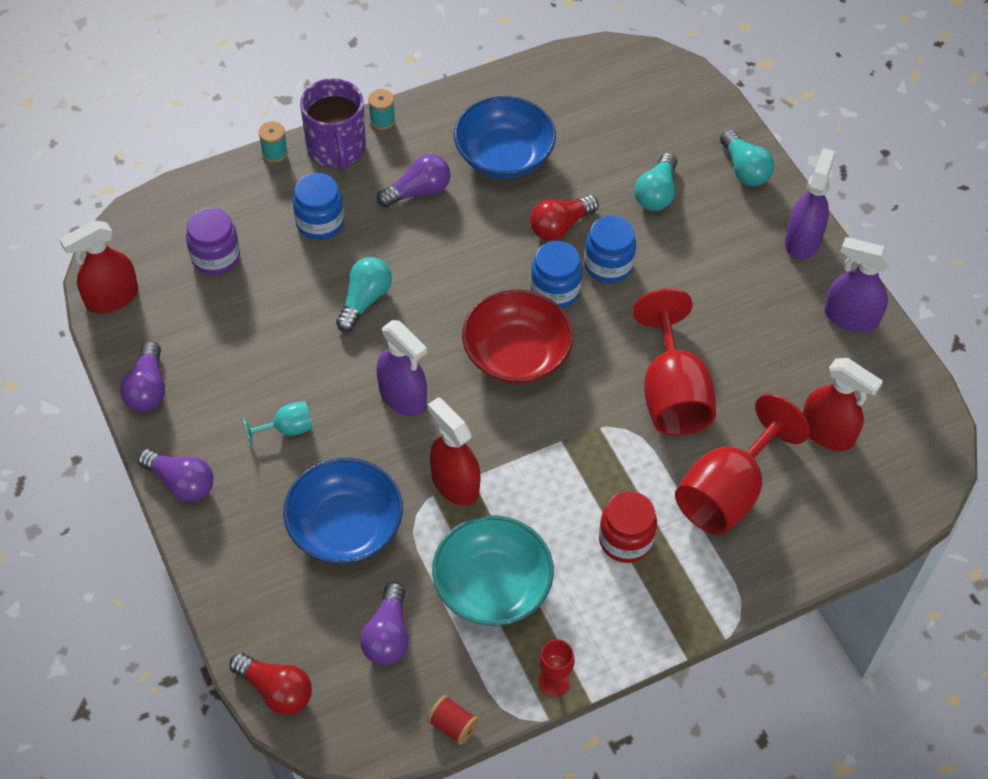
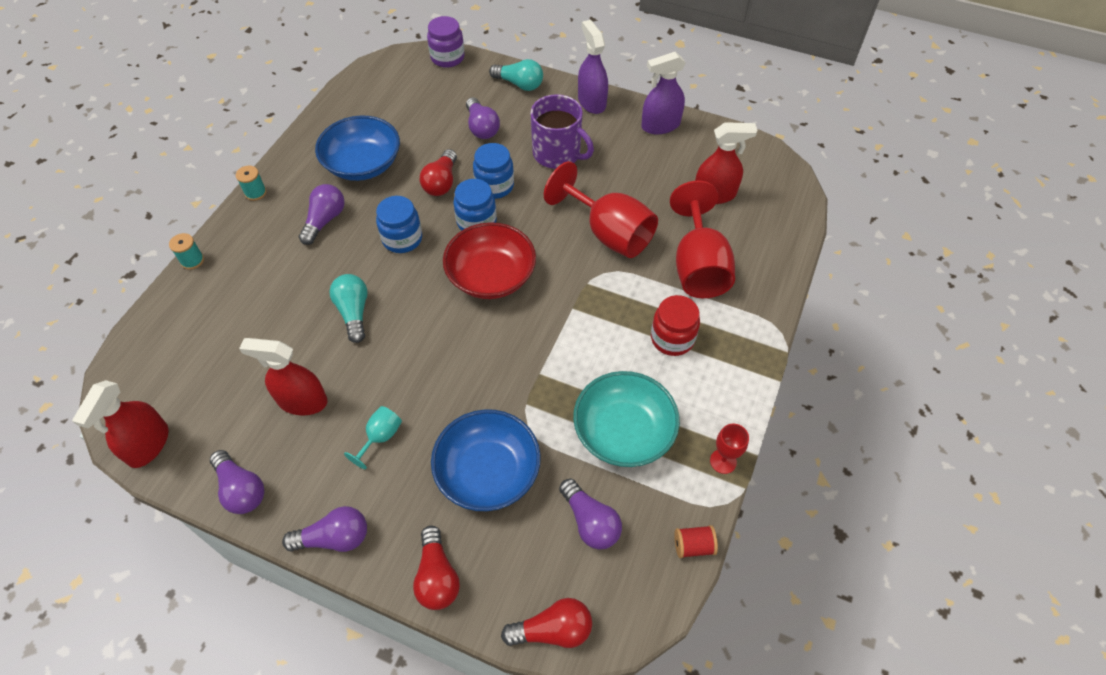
camera: 40 degrees left, 0 degrees up
purple jar [186,208,240,275] -> purple jar moved to [427,16,465,68]
blue jar [293,173,344,240] -> blue jar moved to [376,196,422,253]
purple mug [300,78,366,171] -> purple mug moved to [531,94,594,169]
purple spray bottle [376,320,427,416] -> none
red spray bottle [428,397,481,506] -> red spray bottle moved to [239,338,328,415]
turquoise light bulb [634,153,677,211] -> purple light bulb [466,97,500,139]
none -> red light bulb [413,525,460,610]

